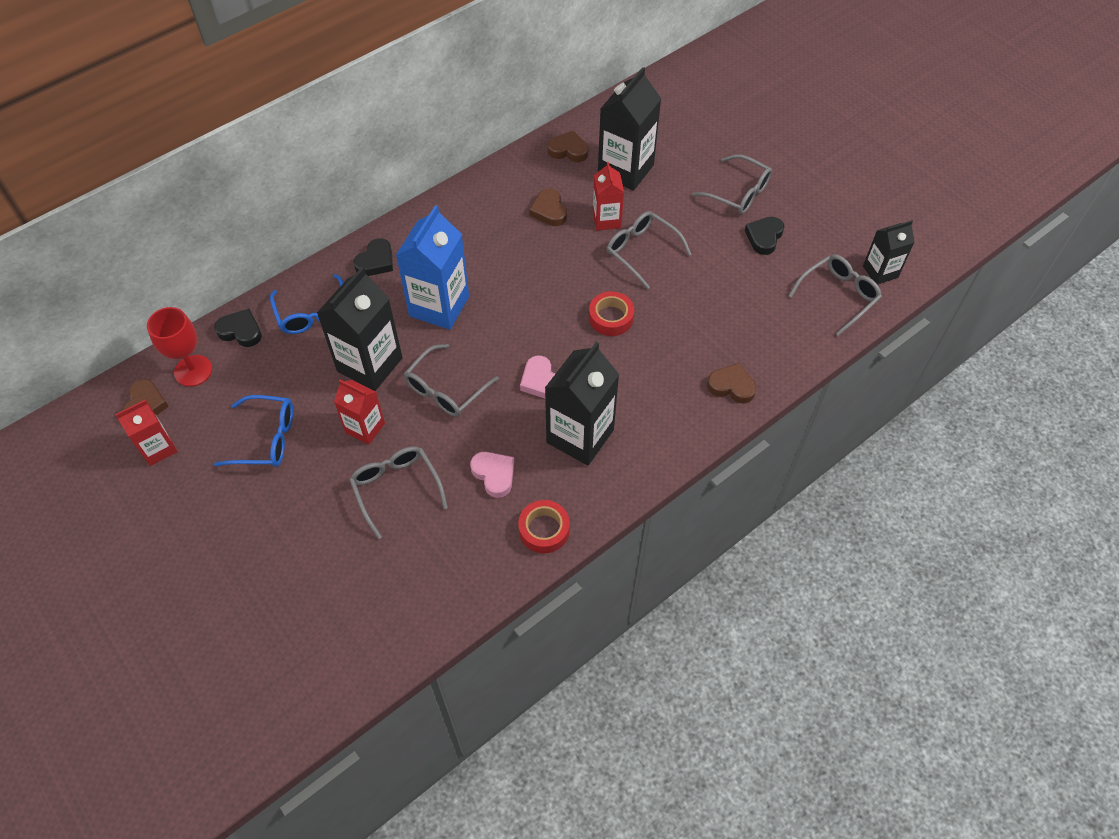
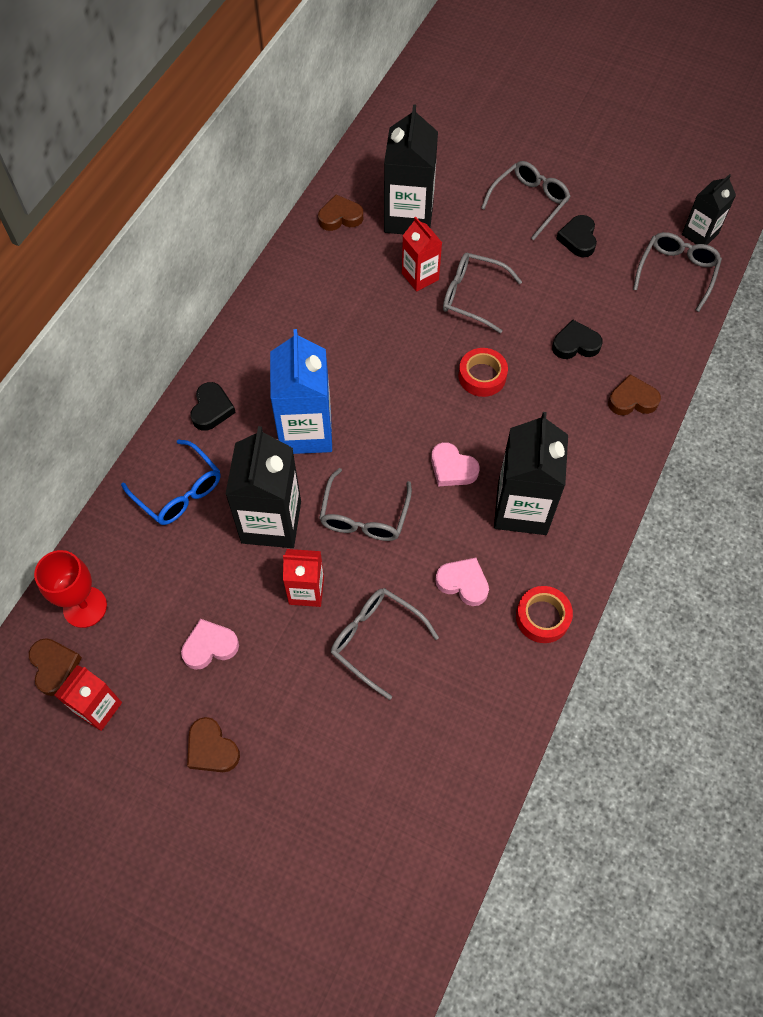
camera: 25 degrees left, 5 degrees up
black heart [214,309,262,347] -> black heart moved to [552,320,603,359]
blue glasses [214,395,293,467] -> pink heart [181,619,239,670]
brown heart [529,188,567,226] -> brown heart moved to [187,717,240,772]
grey glasses [692,154,772,214] -> grey glasses turned 60 degrees counterclockwise [481,161,571,240]

